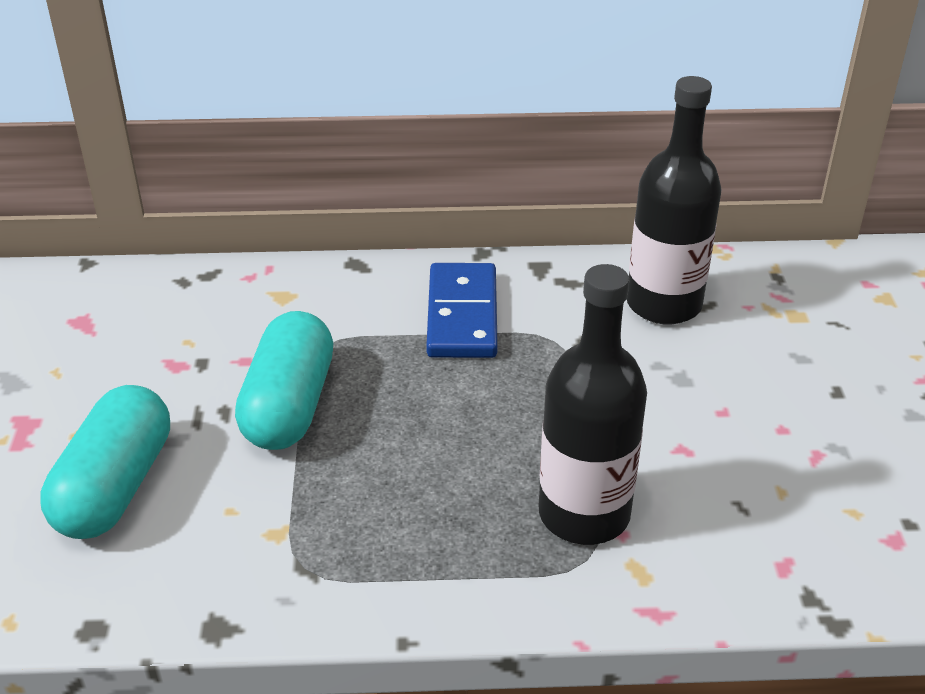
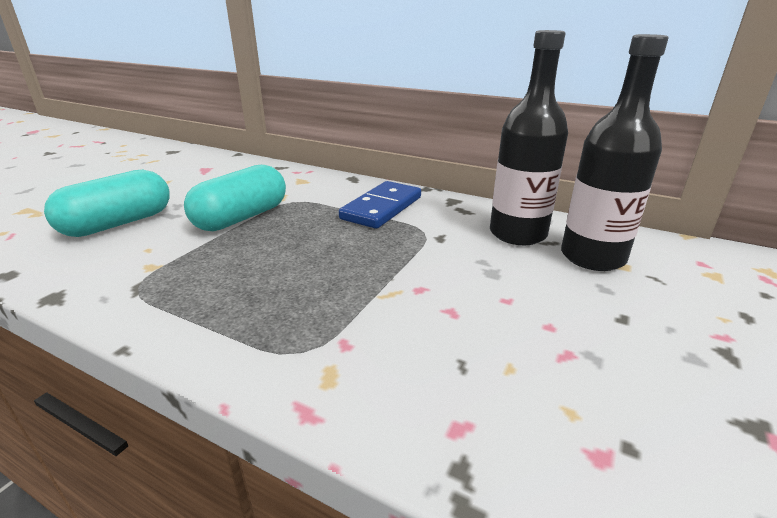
camera: 30 degrees right, 10 degrees down
black bottle [539,264,647,545] -> black bottle moved to [561,34,668,271]

